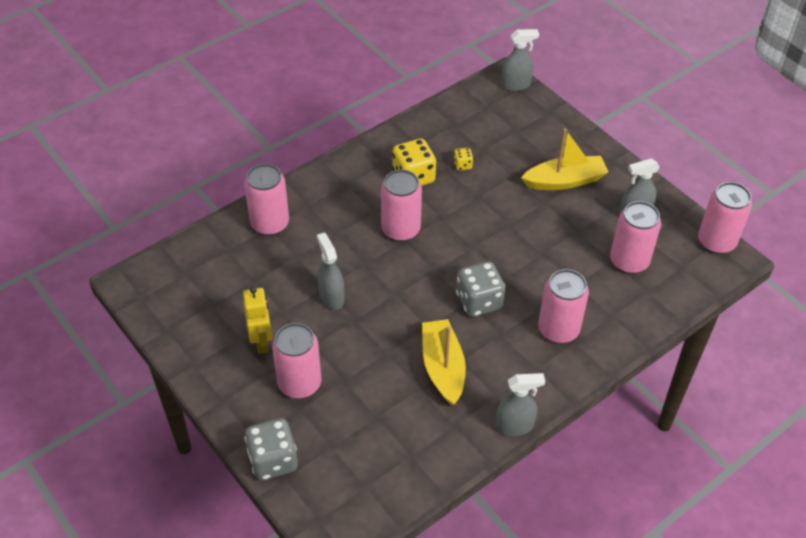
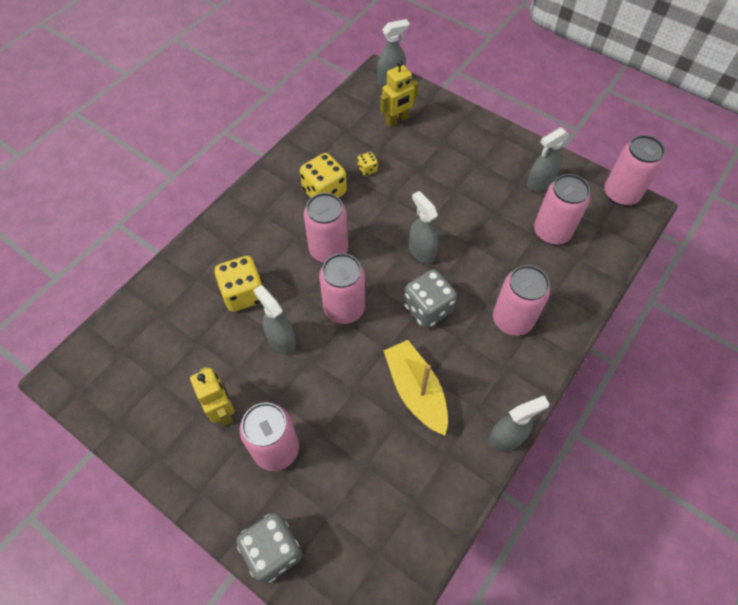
camera: 15 degrees left, 10 degrees up
pink can [244,164,289,236] -> pink can moved to [319,253,365,324]
yellow boat [521,128,608,190] -> none
none -> yellow dice [215,256,263,312]
none -> yellow robot [380,61,419,127]
none -> grey spray bottle [409,191,438,264]

